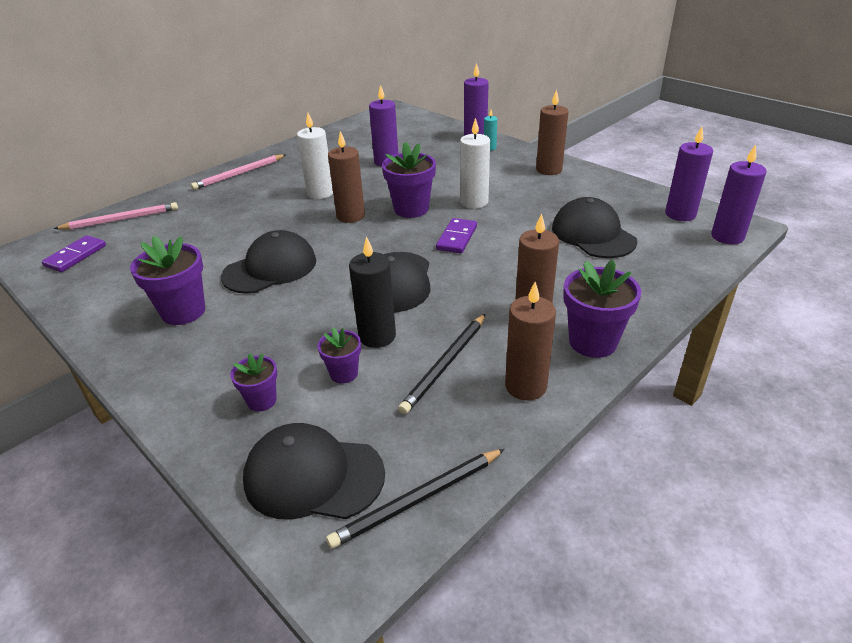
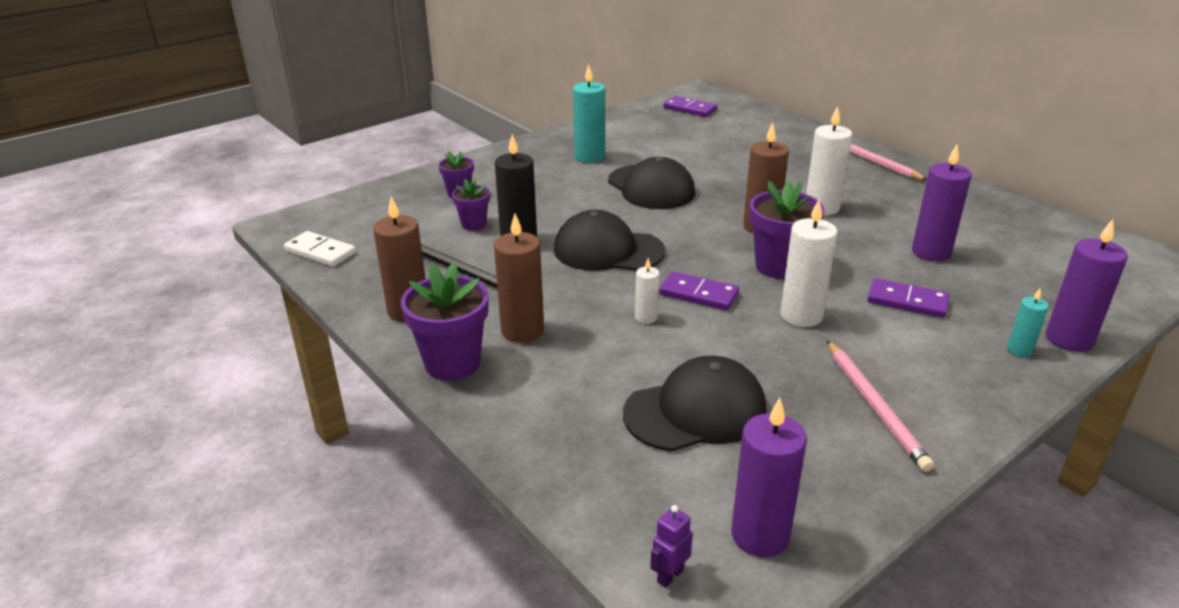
camera: 95 degrees right, 5 degrees down
pink pencil [54,202,178,229] -> pink pencil moved to [827,341,934,472]
purple flower pot [130,236,205,325] -> turquoise candle [573,65,605,163]
black cap [243,423,385,520] -> none
black pencil [326,449,505,549] -> white domino [284,231,356,267]
brown candle [536,89,569,175] -> none
purple candle [711,145,767,244] -> purple robot [650,505,693,588]
none -> white candle [635,258,659,324]
none -> purple domino [868,278,950,318]

